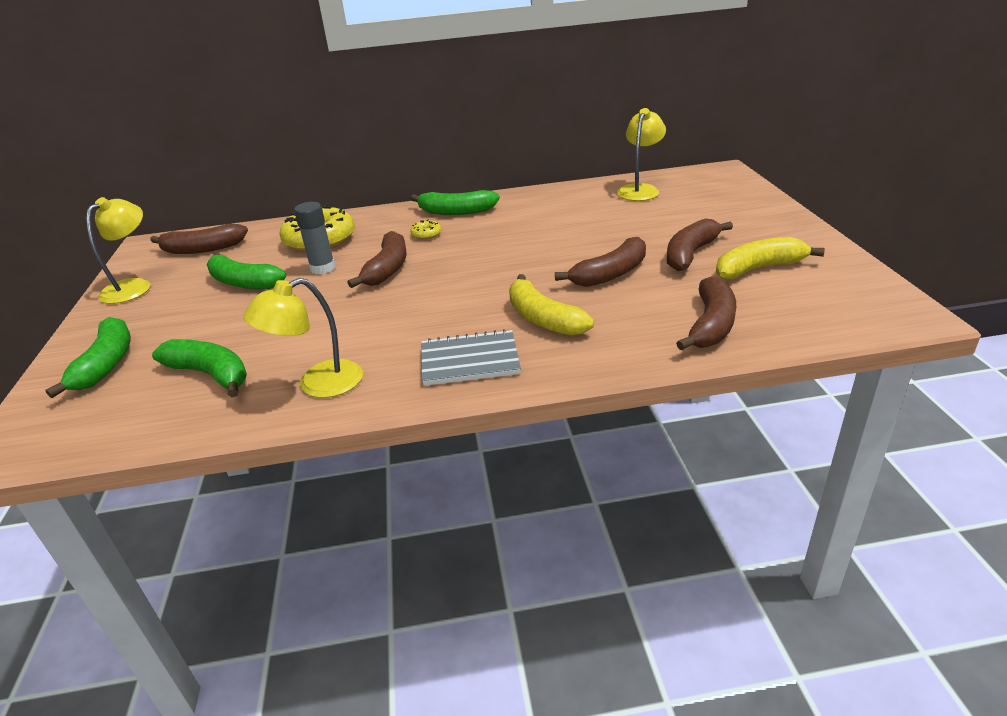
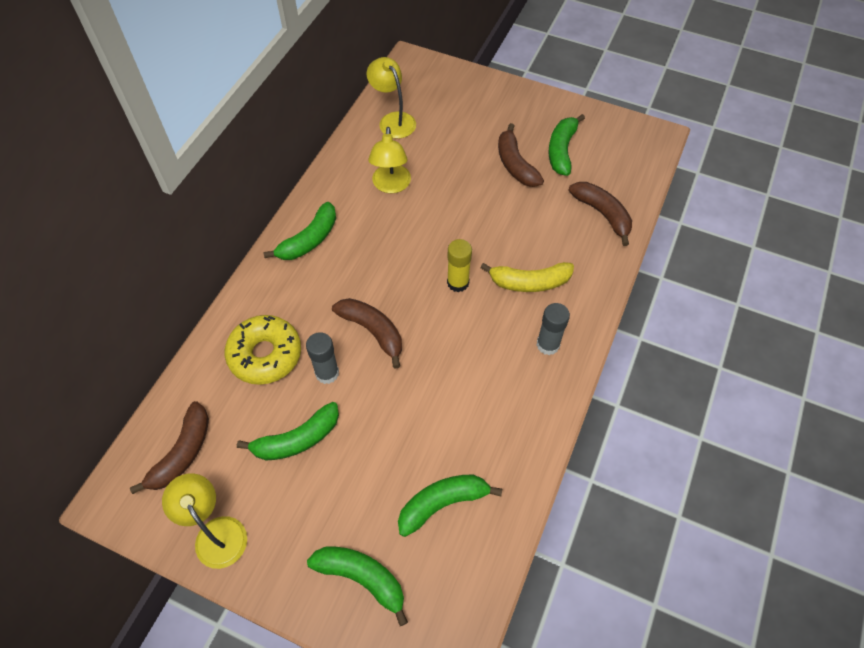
camera: 60 degrees left, 25 degrees up
yellow lamp [243,278,363,398] -> yellow lamp moved to [368,127,411,193]
yellow donut [411,220,441,239] -> none
grey notebook [421,329,521,386] -> grey glue stick [537,303,570,355]
brown banana [555,237,646,287] -> none
yellow banana [716,237,825,279] -> green banana [548,114,585,176]
none -> yellow glue stick [447,239,472,292]

